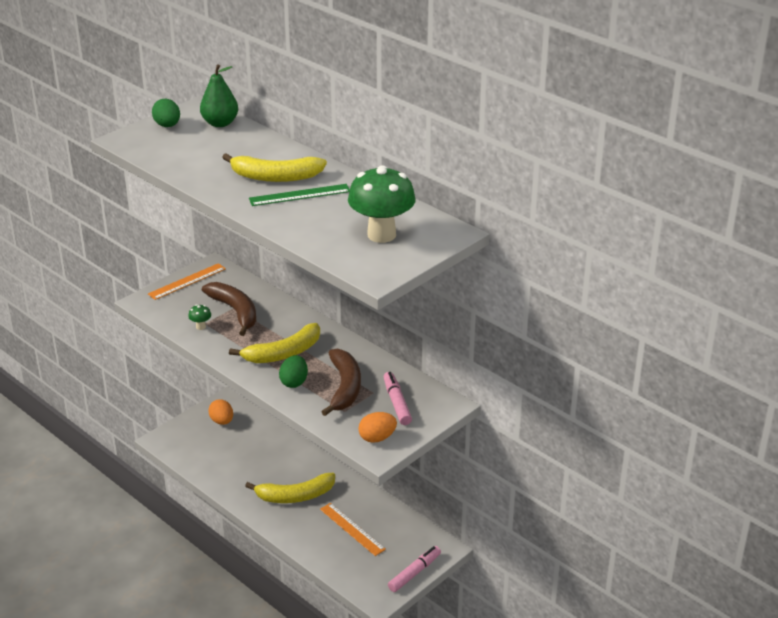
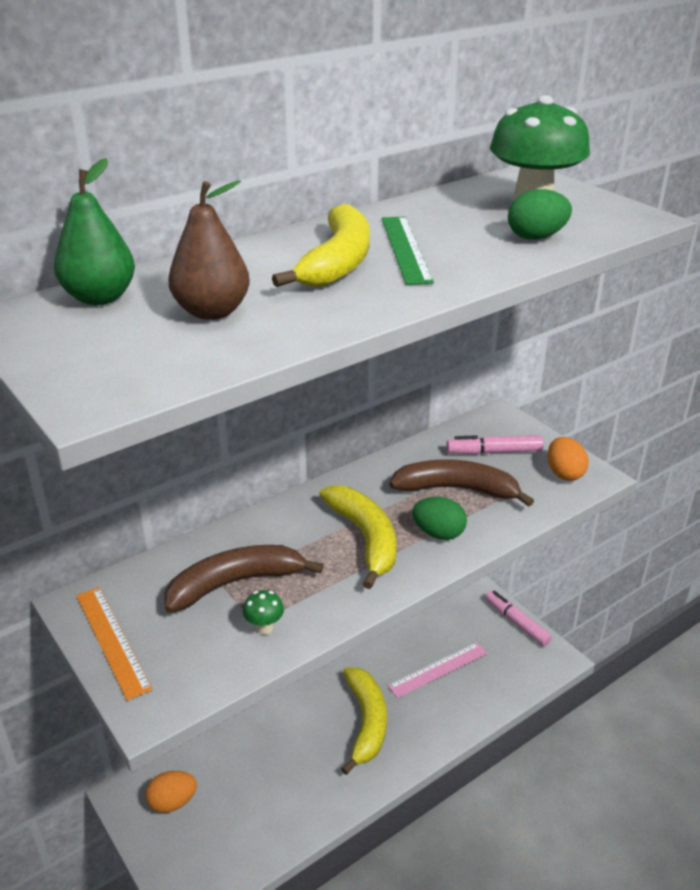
camera: 80 degrees left, 0 degrees up
green egg [152,99,180,127] -> green egg moved to [508,189,572,240]
orange ruler [320,503,386,556] -> pink ruler [388,642,488,698]
none -> brown pear [168,180,250,320]

